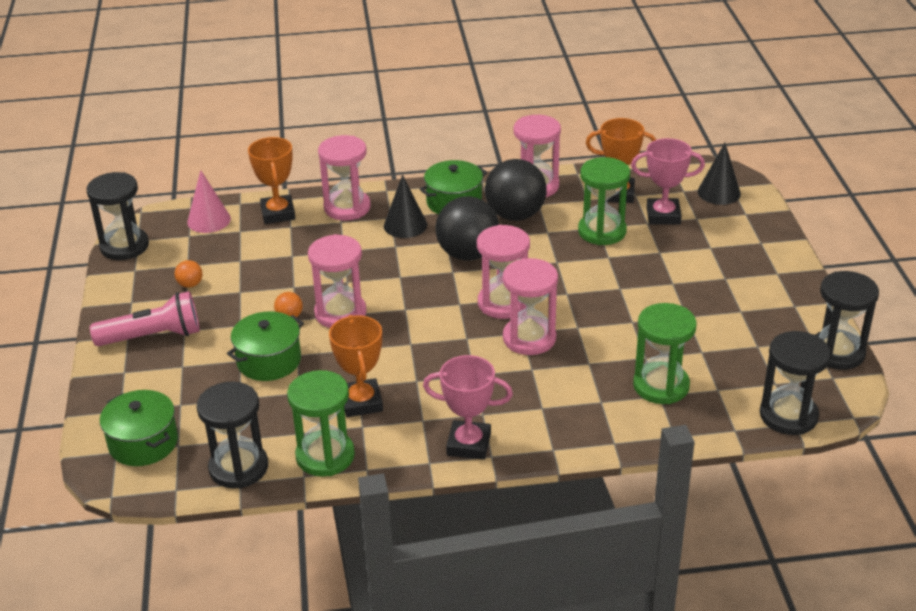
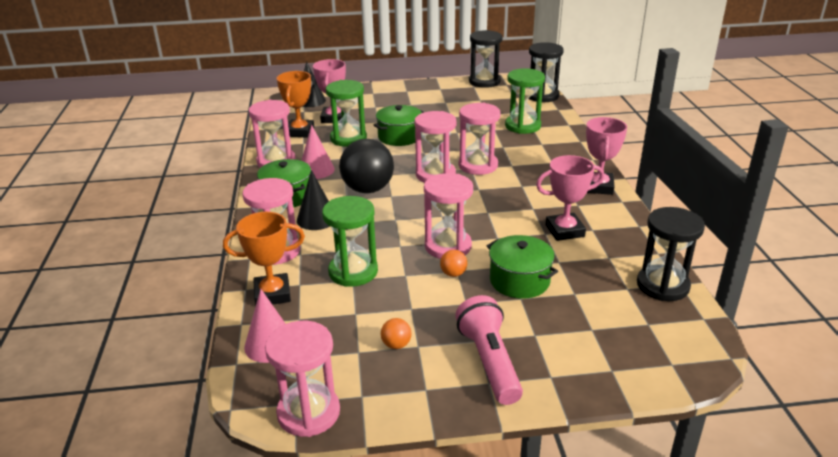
camera: 90 degrees left, 5 degrees down
black hourglass [86,172,149,260] -> pink hourglass [265,321,340,437]
green pot [100,390,178,466] -> green pot moved to [373,105,424,146]
green hourglass [287,370,355,477] -> green hourglass moved to [322,196,378,287]
orange trophy [329,315,383,417] -> pink trophy [536,155,604,241]
black ball [485,159,547,221] -> pink cone [301,125,335,179]

